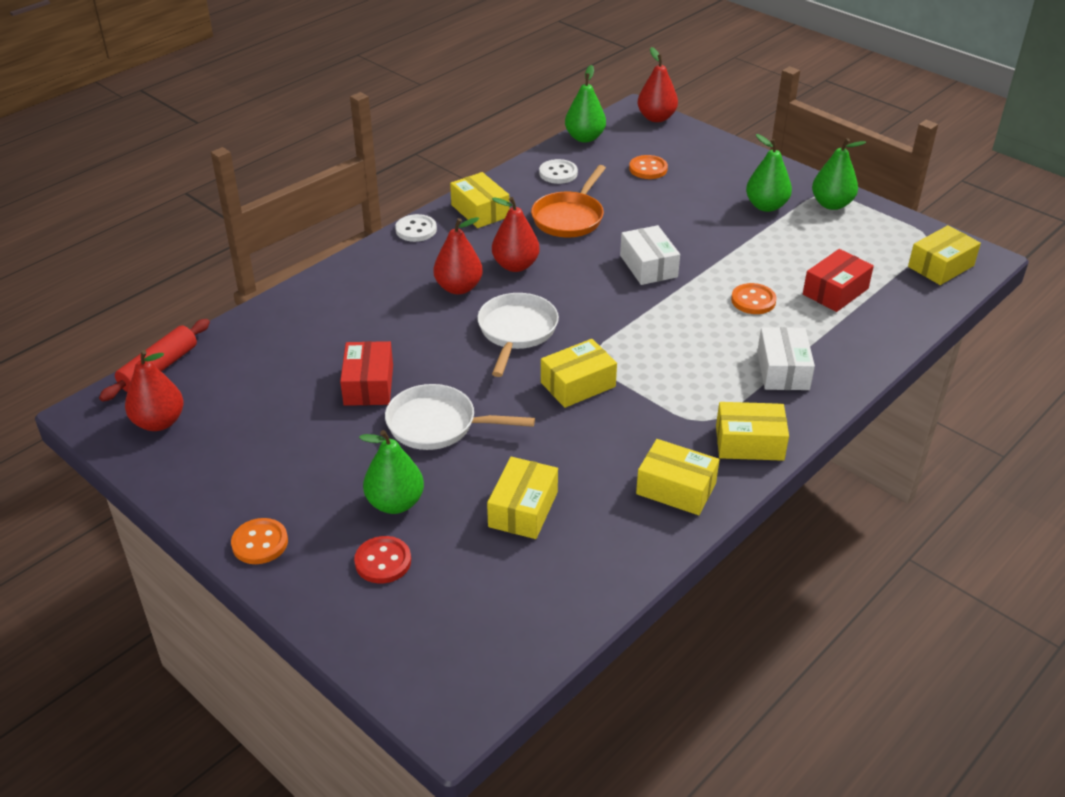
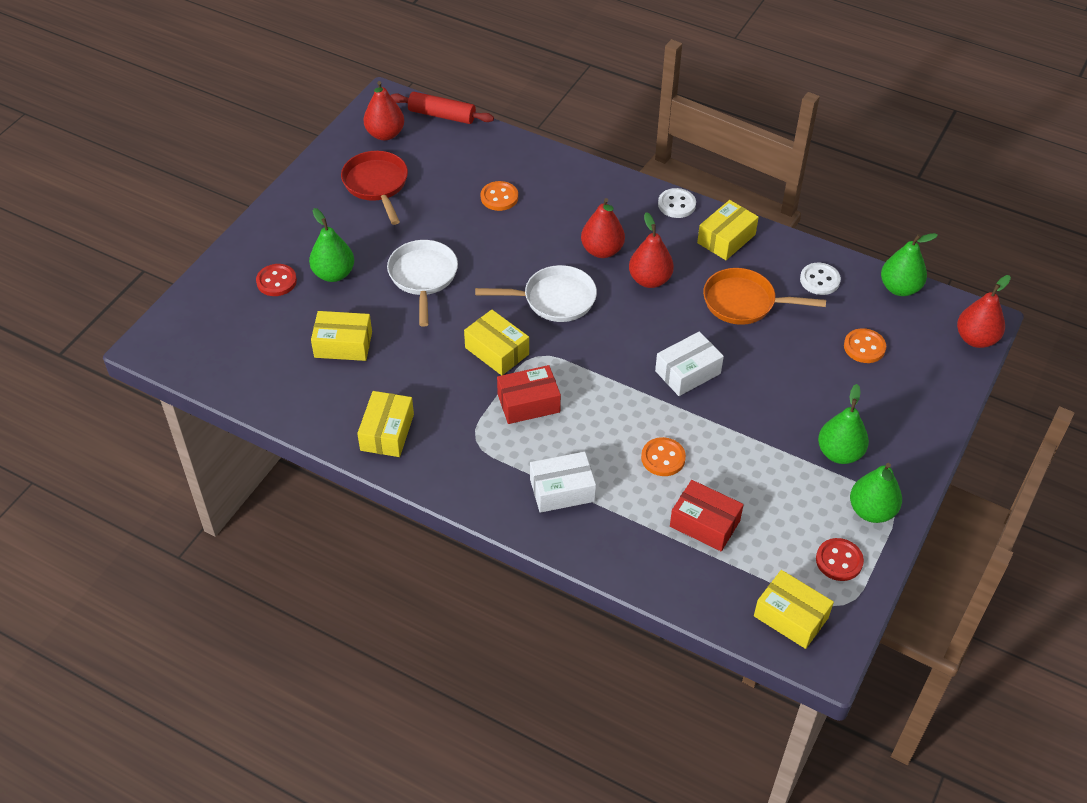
camera: 75 degrees right, 10 degrees up
orange button [231,518,288,564] -> orange button moved to [481,181,518,211]
red box [340,341,393,406] -> red box moved to [497,365,561,424]
yellow box [716,402,789,461] -> none
none -> red pan [341,151,408,225]
none -> red button [816,538,864,581]

